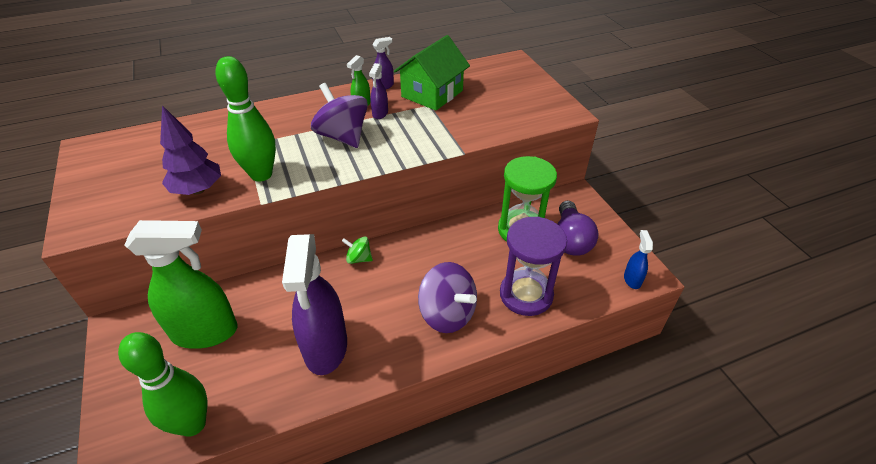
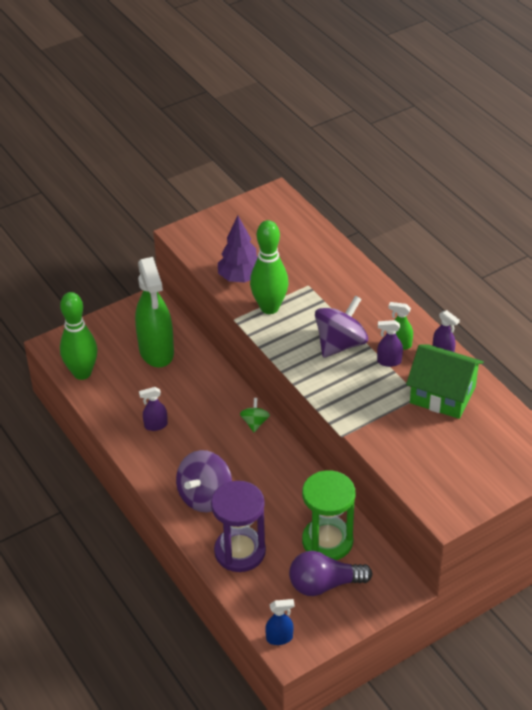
camera: 80 degrees right, 0 degrees up
purple spray bottle [282,234,347,375] -> purple spray bottle [139,387,168,431], size x0.43

